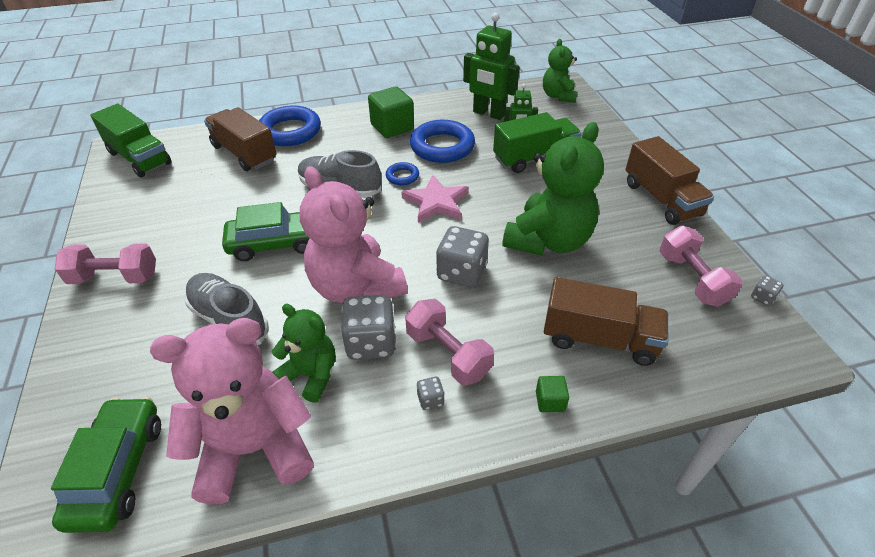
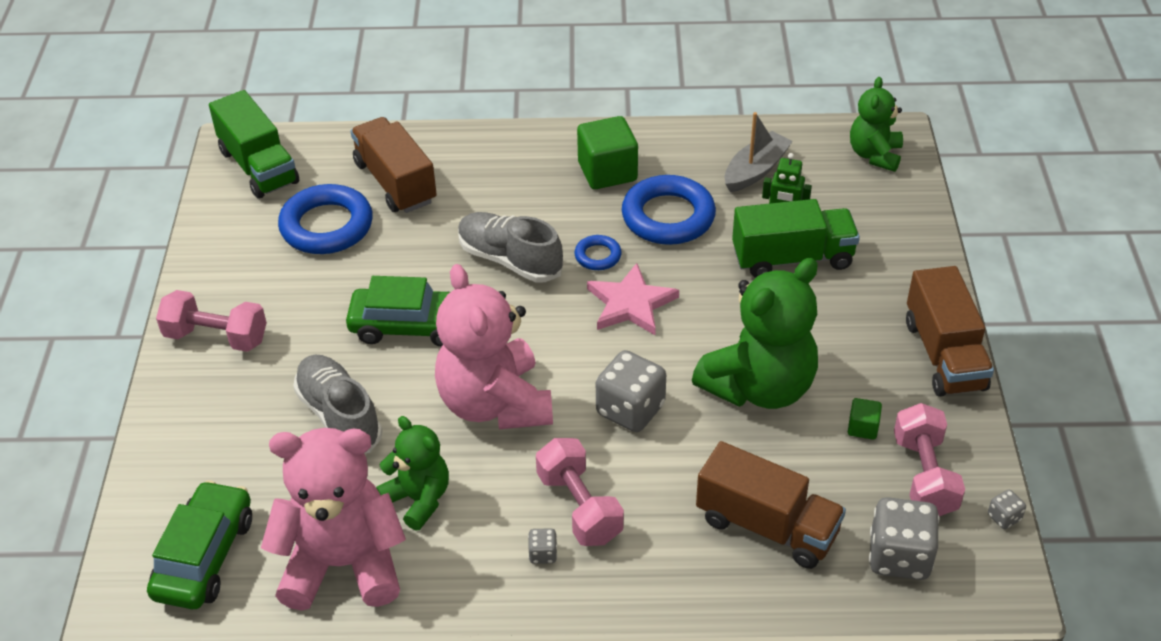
camera: 15 degrees right, 0 degrees up
blue ring [259,106,321,146] -> blue ring moved to [278,184,373,254]
grey dice [341,295,396,360] -> grey dice moved to [869,497,939,580]
green robot [463,13,520,120] -> grey boat [725,112,793,192]
green cube [536,376,569,412] -> green cube moved to [848,398,882,440]

